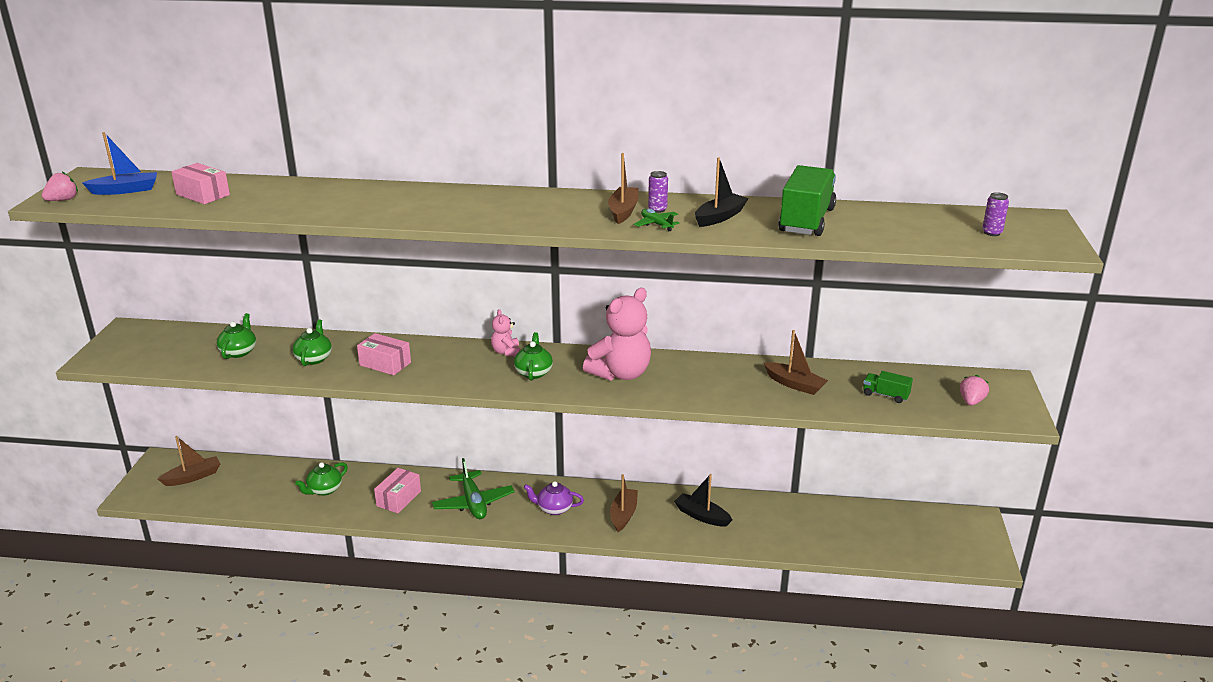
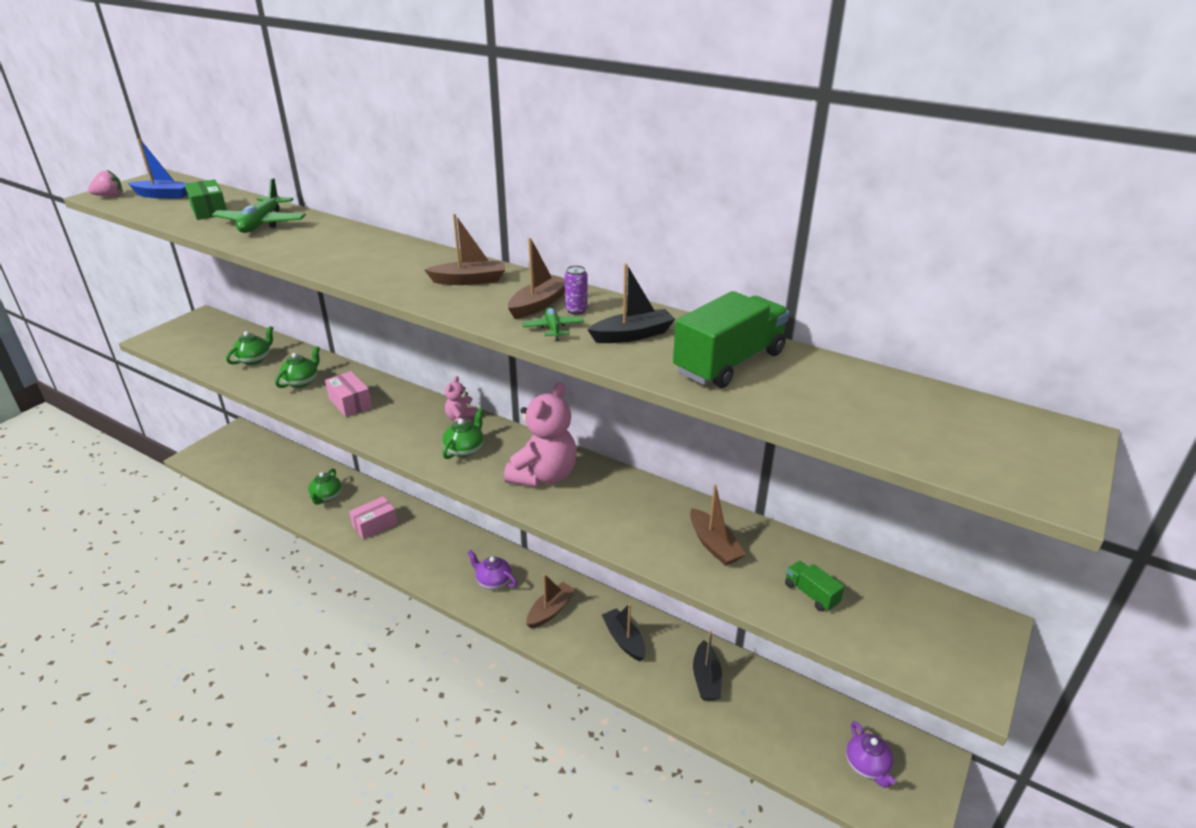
camera: 25 degrees right, 5 degrees up
brown boat [158,436,220,486] -> brown boat moved to [424,214,505,285]
pink box [171,163,230,204] -> green box [185,179,227,220]
green teapot [295,462,348,496] -> green teapot turned 60 degrees counterclockwise [308,468,342,505]
green plane [432,458,514,519] -> green plane moved to [212,178,306,233]
pink teddy bear [583,288,651,381] -> pink teddy bear turned 45 degrees counterclockwise [504,382,577,487]
pink strawberry [960,375,989,406] -> none
purple can [982,192,1009,236] -> none
none -> black boat [693,631,722,700]
none -> purple teapot [846,721,896,788]

